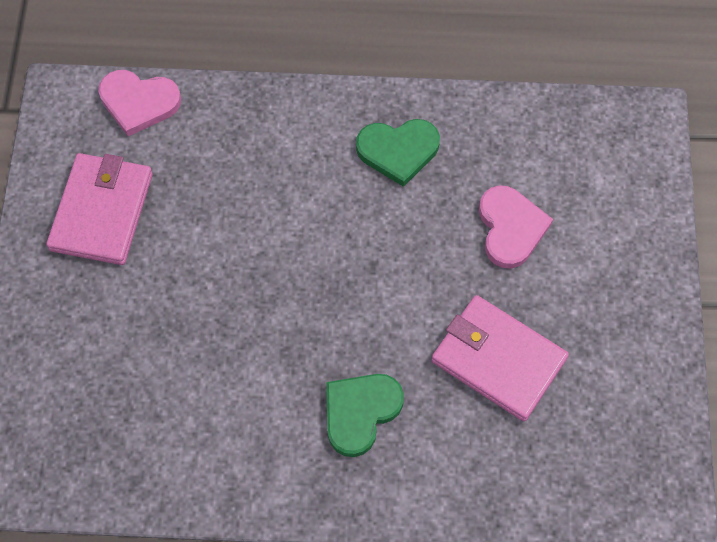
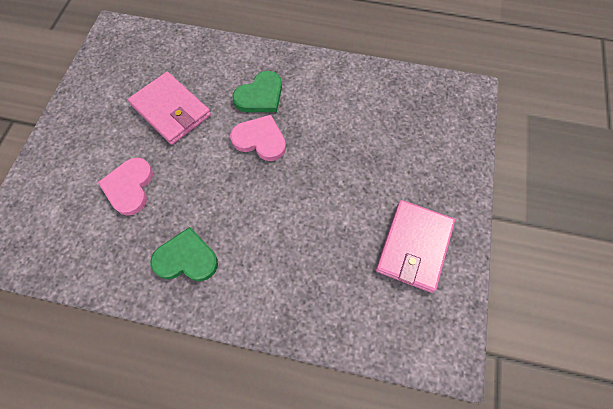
camera: 170 degrees left, 0 degrees up
pink heart [98,70,181,136] -> pink heart moved to [230,115,286,161]

